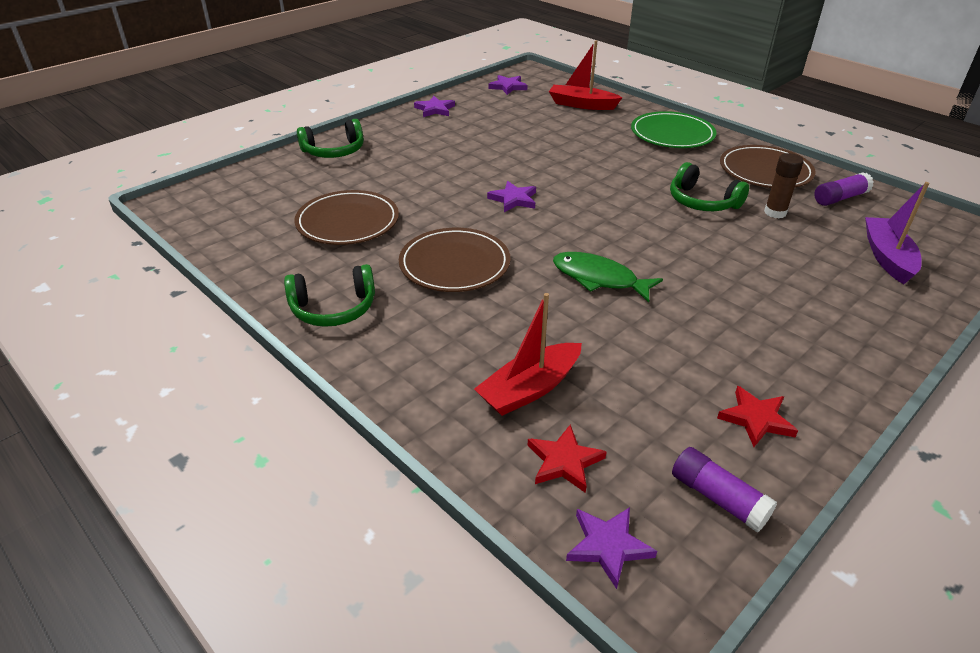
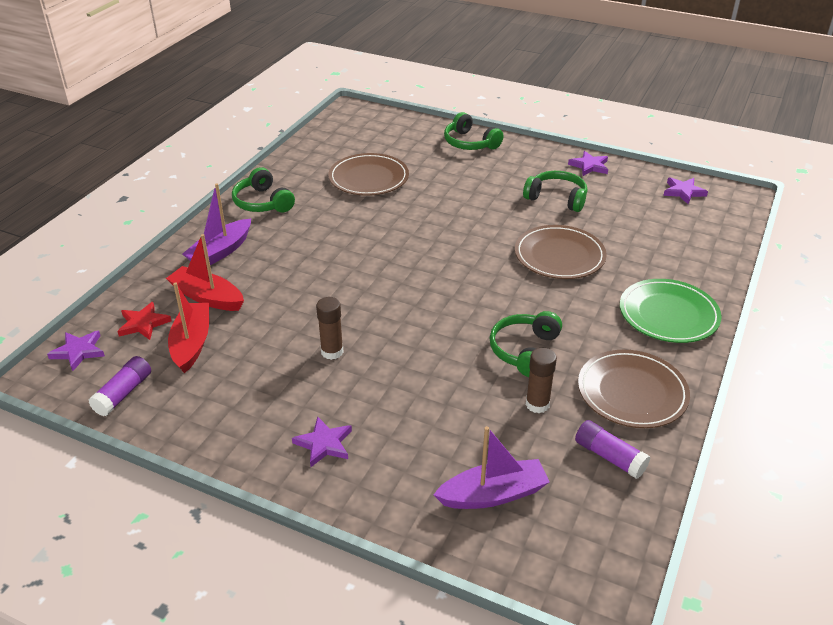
camera: 70 degrees right, 0 degrees up
brown plate [399,228,510,292] -> brown plate moved to [515,225,607,279]
purple star [487,181,536,212] -> purple star moved to [292,417,352,467]
red boat [549,40,623,110] -> red boat moved to [168,282,209,373]
green fish [553,252,663,302] -> none
red star [717,386,798,447] -> none
none -> purple boat [182,183,251,265]
none -> brown glue stick [316,297,343,360]
none -> green headphones [523,171,587,212]

